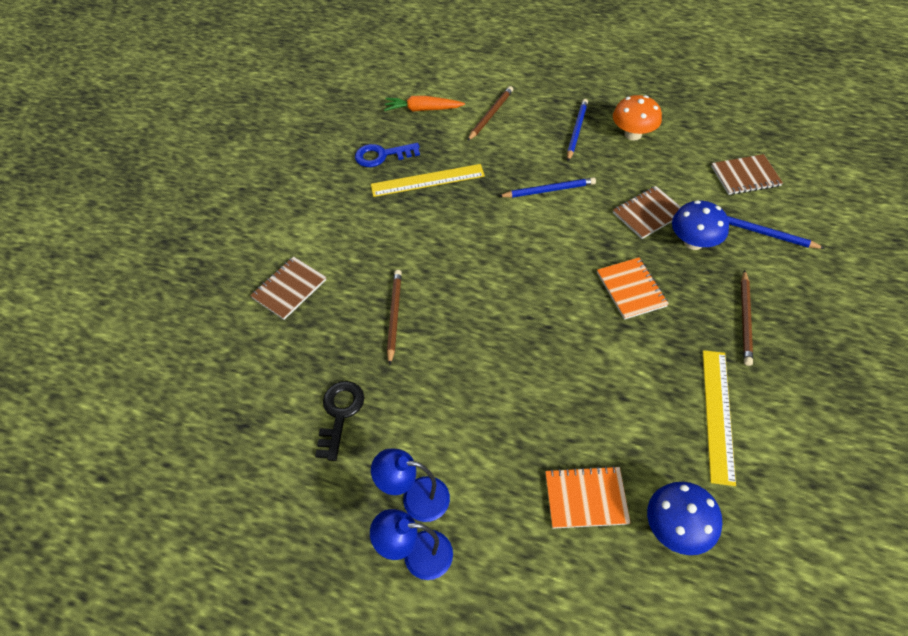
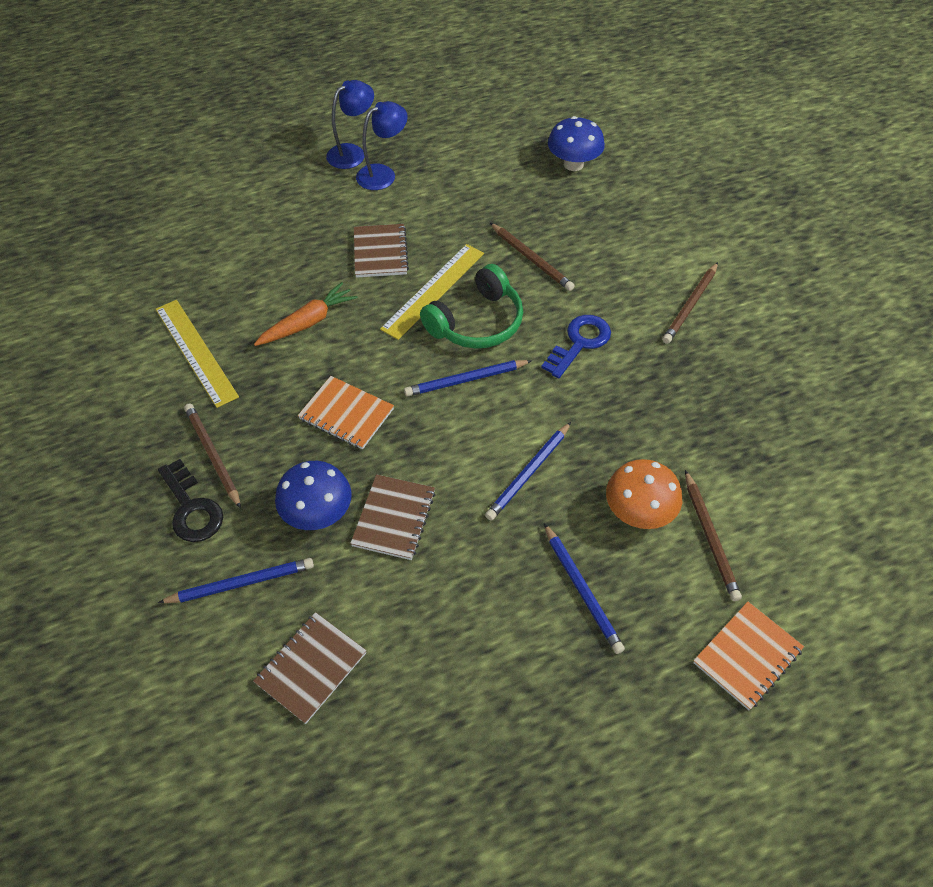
camera: 135 degrees right, 0 degrees up
brown notebook [250,256,326,320] -> brown notebook moved to [354,224,409,278]
black key [315,381,364,461] -> black key moved to [158,459,223,542]
blue key [355,143,420,167] -> blue key moved to [541,315,611,378]
yellow ruler [371,164,485,197] -> yellow ruler moved to [380,244,484,340]
orange carrot [384,96,465,112] -> orange carrot moved to [254,282,358,346]
orange notebook [545,466,631,529] -> orange notebook moved to [693,602,804,710]
orange mushroom [613,95,662,141] -> orange mushroom moved to [606,459,682,529]
blue mushroom [647,482,722,555] -> blue mushroom moved to [548,116,605,171]
none -> blue pencil [404,360,532,396]
none -> green headphones [420,264,523,349]
none -> brown pencil [662,262,718,344]

